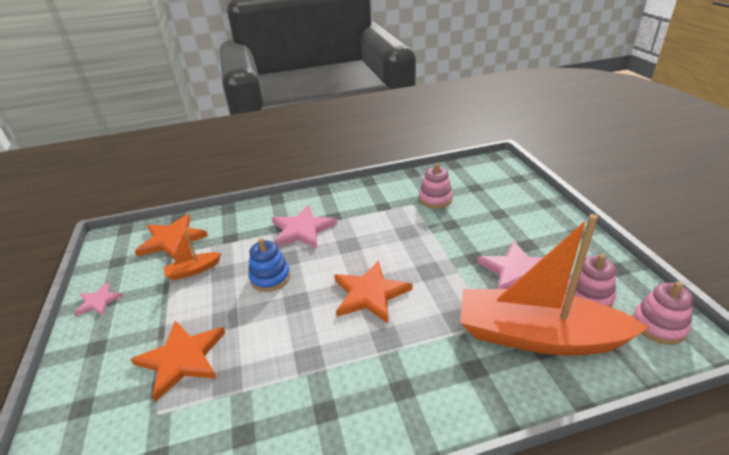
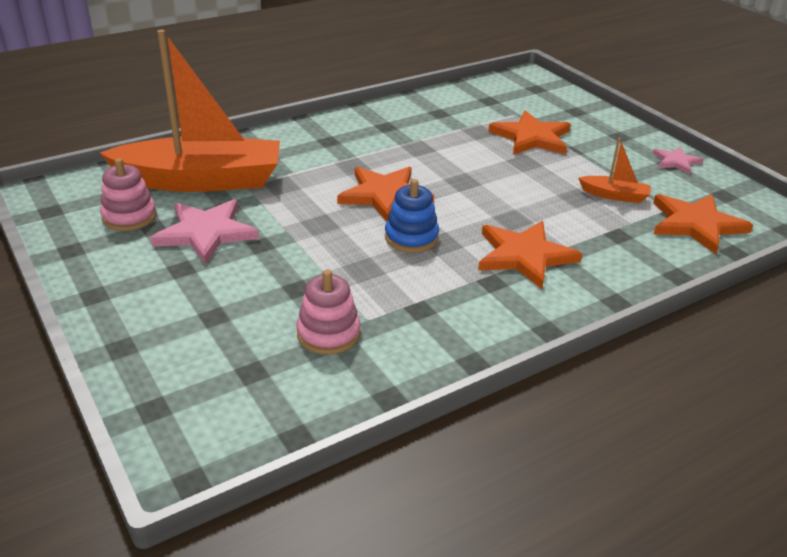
camera: 160 degrees right, 0 degrees up
orange boat [163,229,221,280] -> orange boat turned 60 degrees clockwise [578,138,651,203]
blue stacking toy [249,238,290,292] -> blue stacking toy moved to [385,179,439,253]
pink star [272,205,337,249] -> orange star [478,221,582,289]
pink stacking toy [633,281,694,345] -> none

